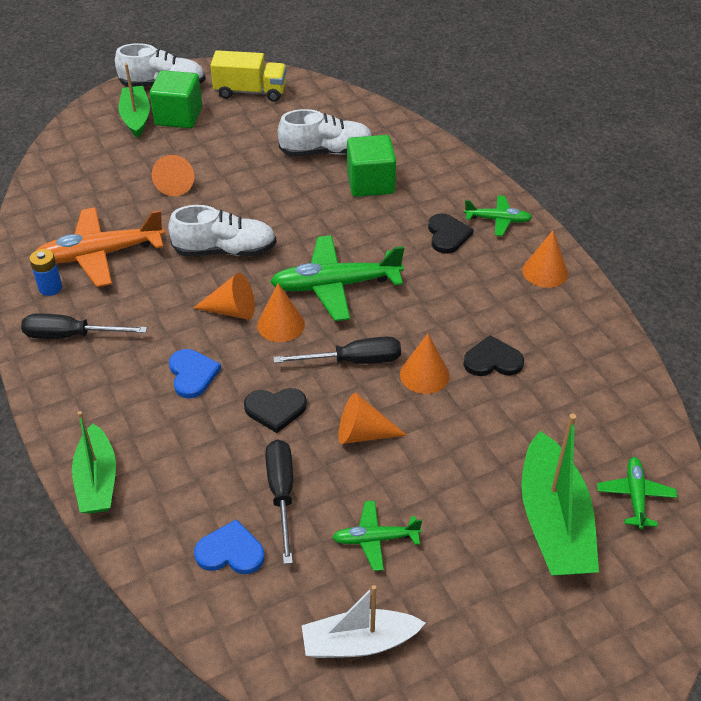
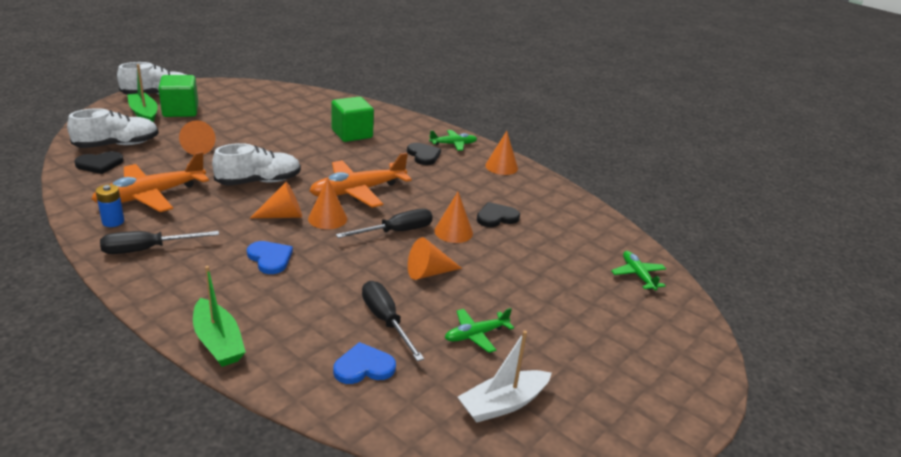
camera: 25 degrees left, 15 degrees down
yellow truck [210,50,287,102] -> none
black heart [244,388,307,433] -> black heart moved to [74,151,123,174]
green plane [270,235,404,321] -> orange plane [309,152,412,208]
white shoe [278,109,372,157] -> white shoe moved to [67,108,159,148]
green boat [521,414,599,576] -> none

